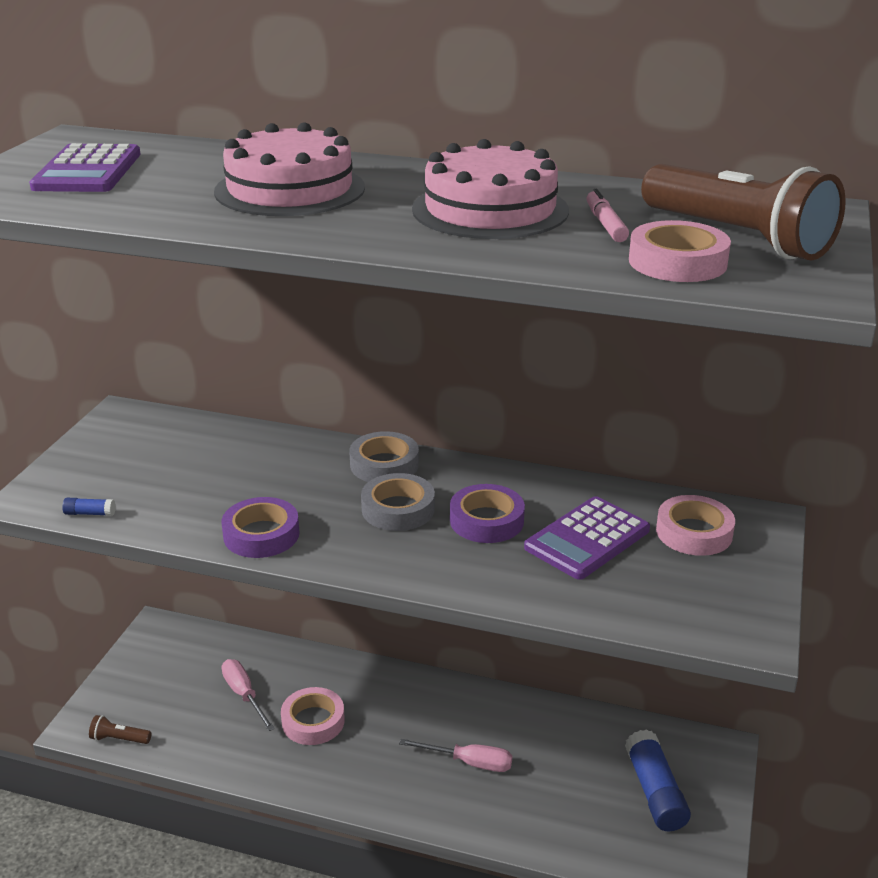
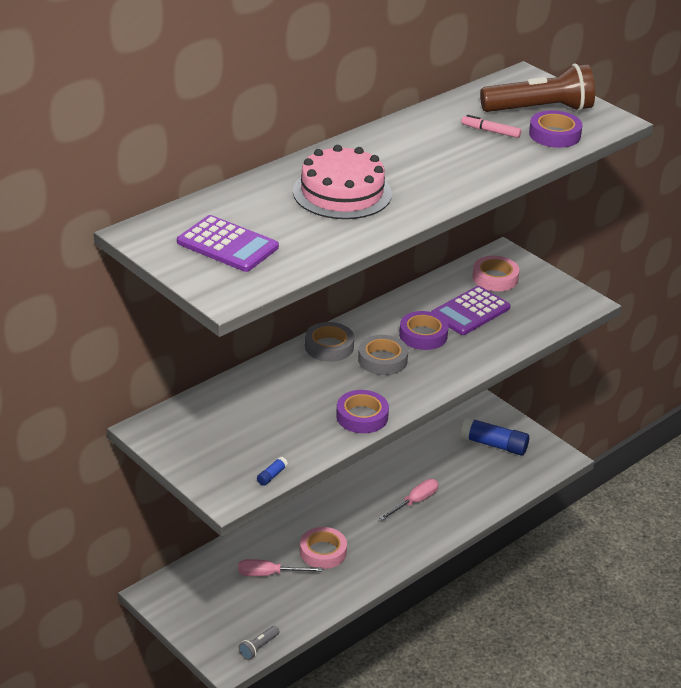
camera: 60 degrees left, 5 degrees up
brown flashlight [89,715,152,744] -> grey flashlight [239,626,280,660]
pink cake [412,139,569,239] -> none
purple calculator [524,496,650,580] -> purple calculator turned 60 degrees clockwise [431,286,510,335]
pink tape [629,220,731,282] -> purple tape [529,110,583,148]

